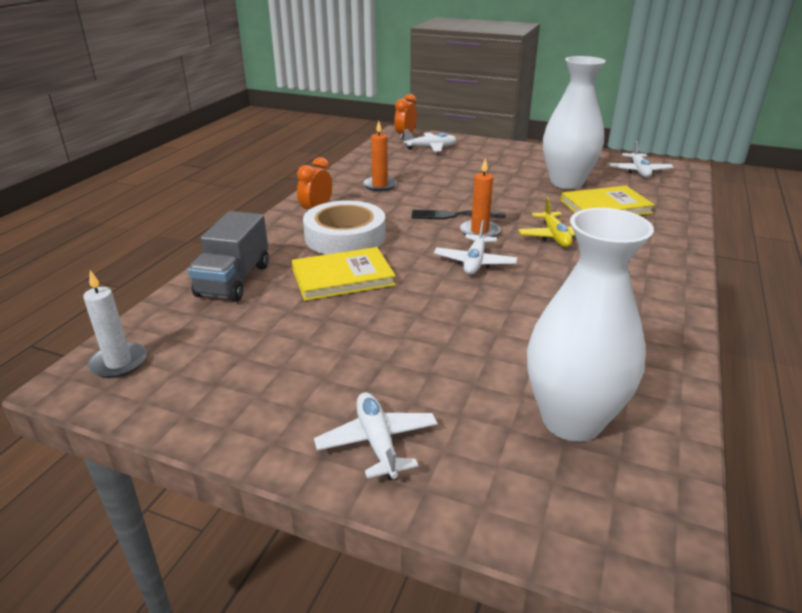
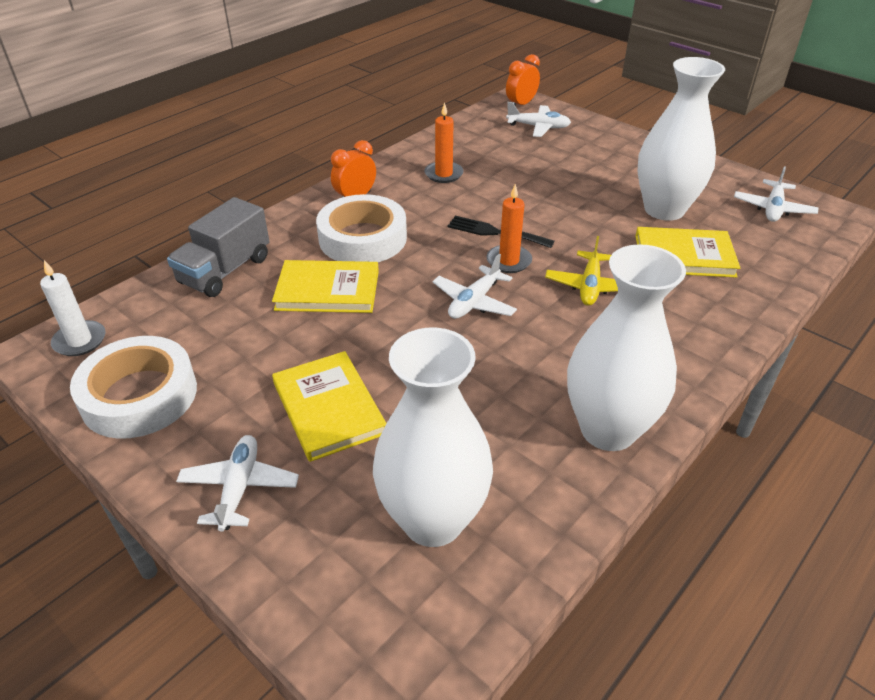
camera: 20 degrees right, 10 degrees up
none -> white tape [70,336,197,439]
none -> yellow book [272,351,386,462]
none -> white vase [567,244,686,451]

